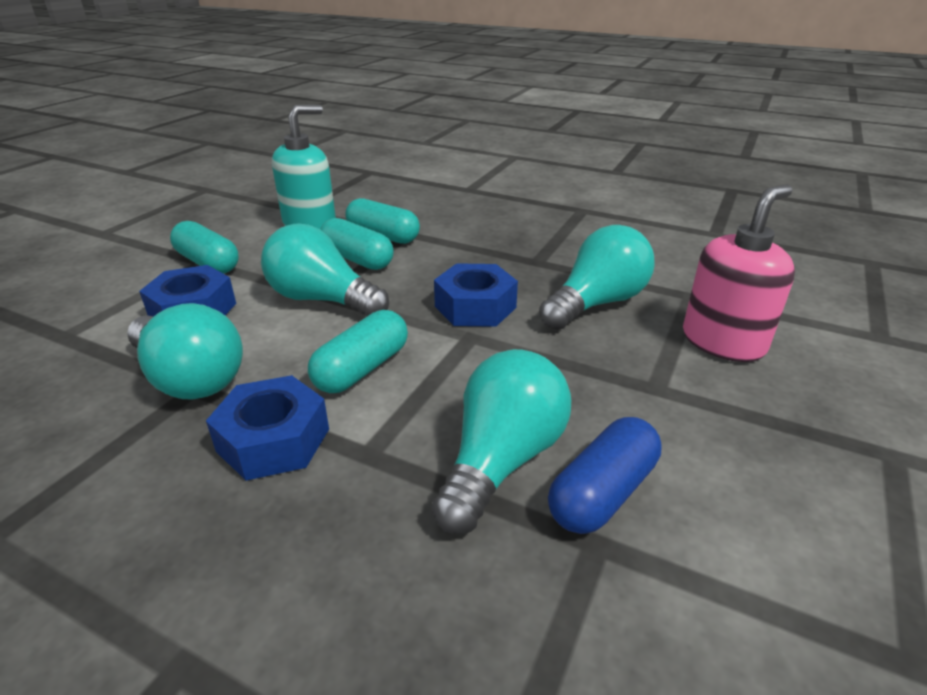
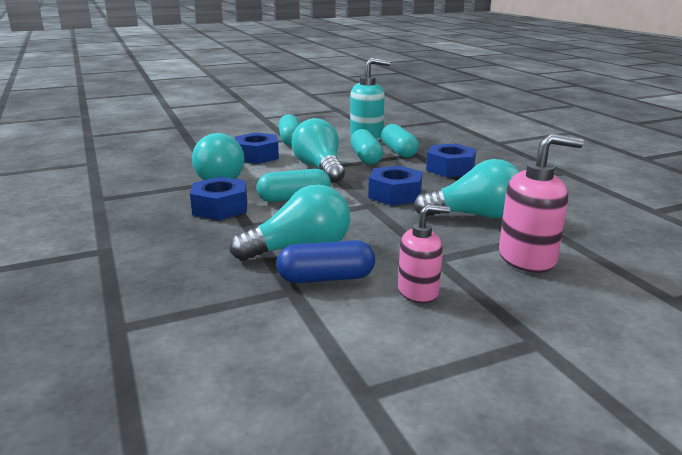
camera: 40 degrees right, 10 degrees down
none -> pink soap dispenser [398,205,450,303]
none -> blue nut [426,144,476,177]

